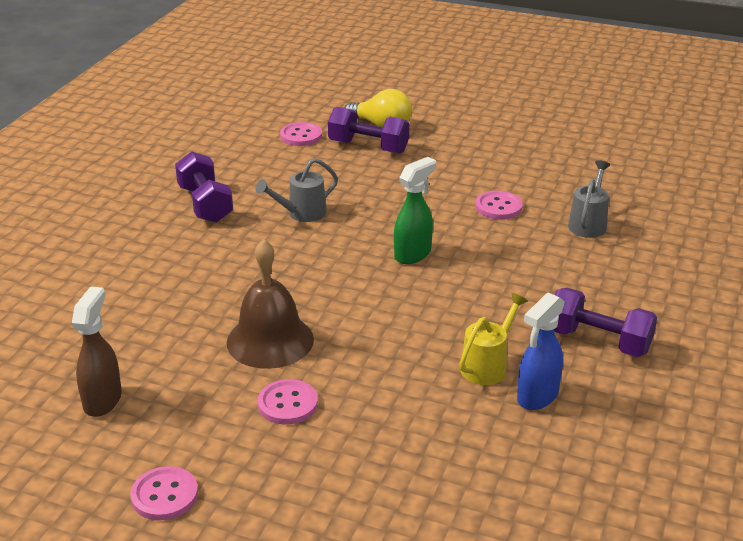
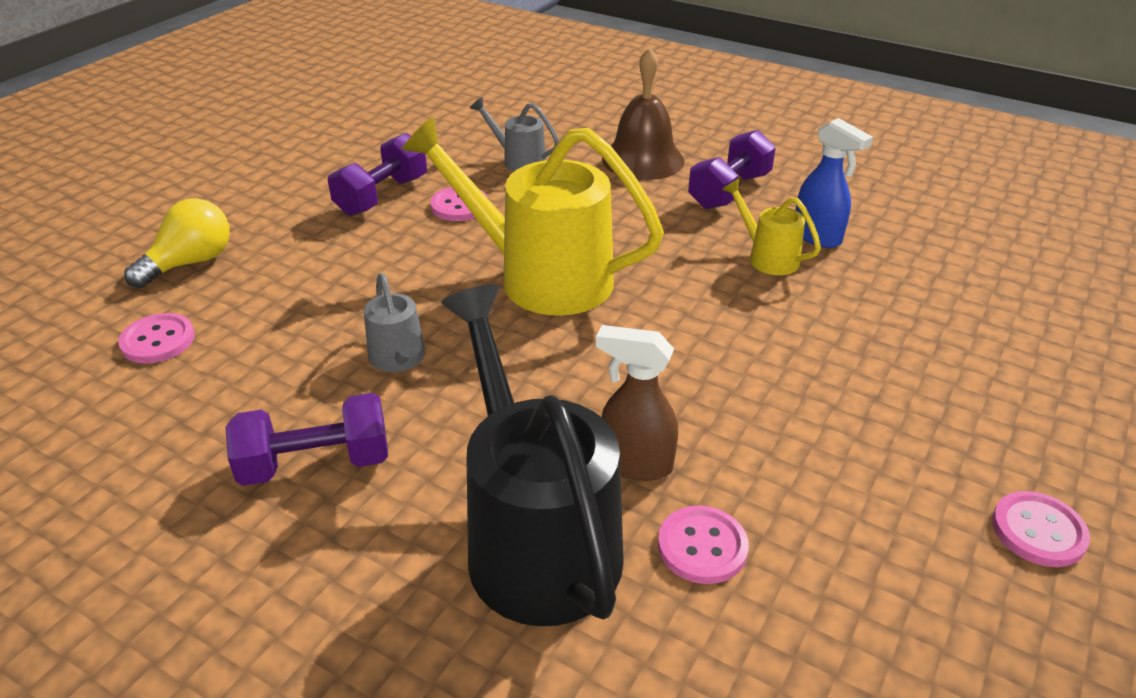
camera: 80 degrees left, 5 degrees up
brown spray bottle [72,286,122,417] -> brown spray bottle moved to [596,325,678,481]
brown bell [226,239,314,369] -> brown bell moved to [602,48,684,180]
pink button [258,379,318,424] -> pink button moved to [658,506,749,584]
purple dumbbell [328,107,409,154] -> purple dumbbell moved to [328,133,427,216]
green spray bottle [394,157,436,264] -> yellow watering can [401,117,664,316]
none -> black watering can [441,284,624,626]

